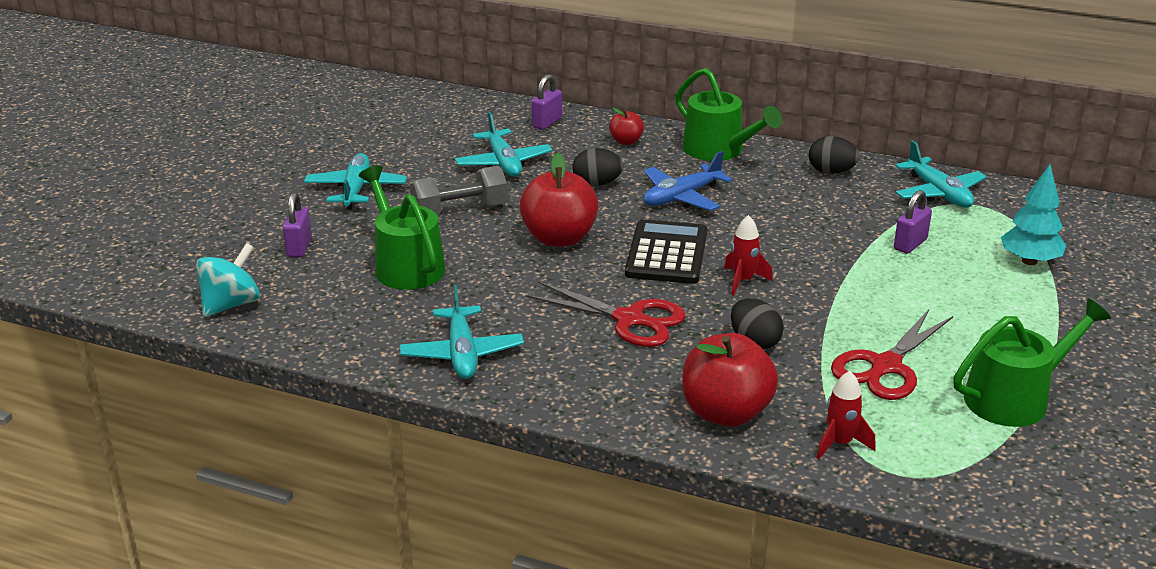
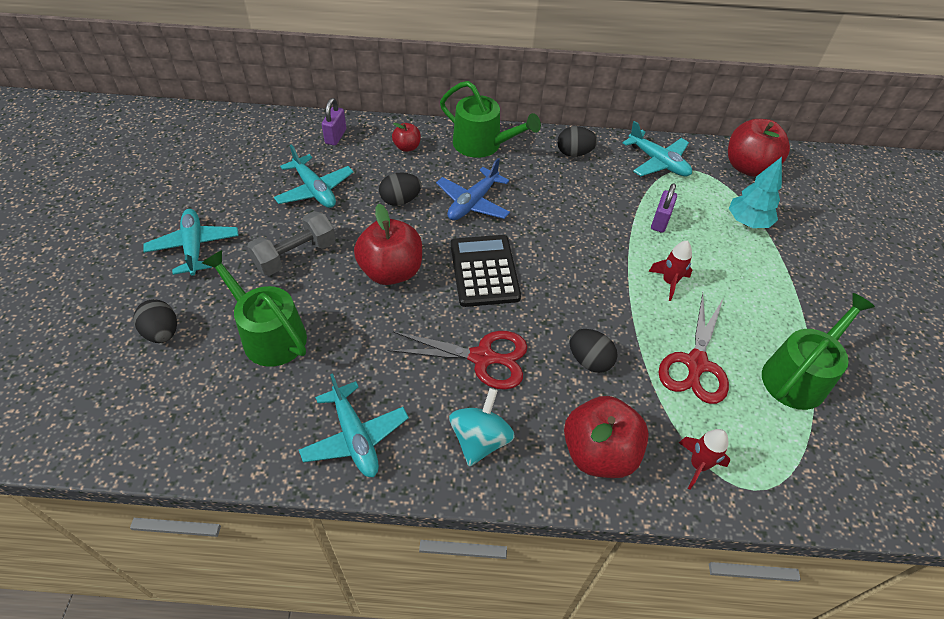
camera: 20 degrees left, 20 degrees up
turquoise spinning top [196,243,260,317] -> turquoise spinning top moved to [449,388,515,467]
purple padlock [283,192,312,257] -> black egg [133,299,177,343]
red rocket [724,215,773,296] -> red rocket moved to [648,241,692,301]
none -> red apple [728,119,790,177]

